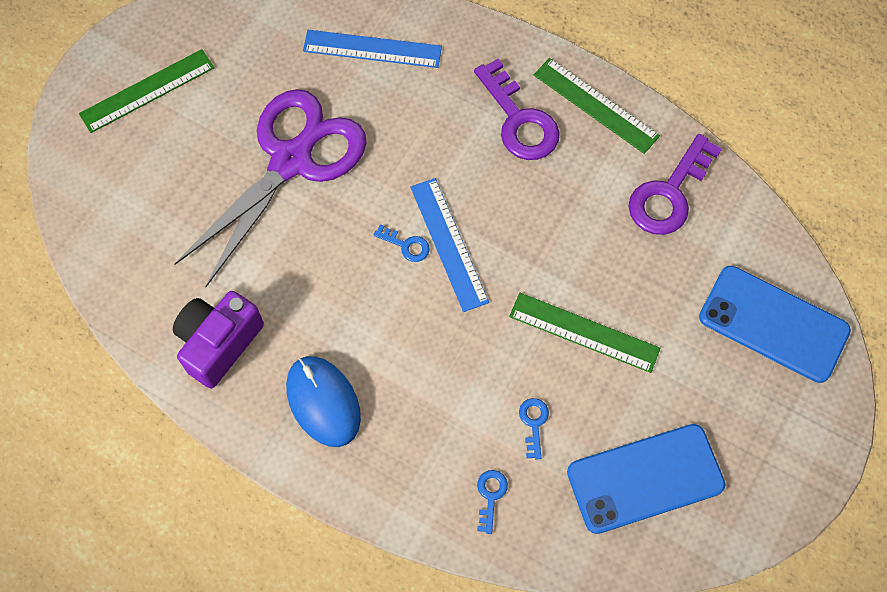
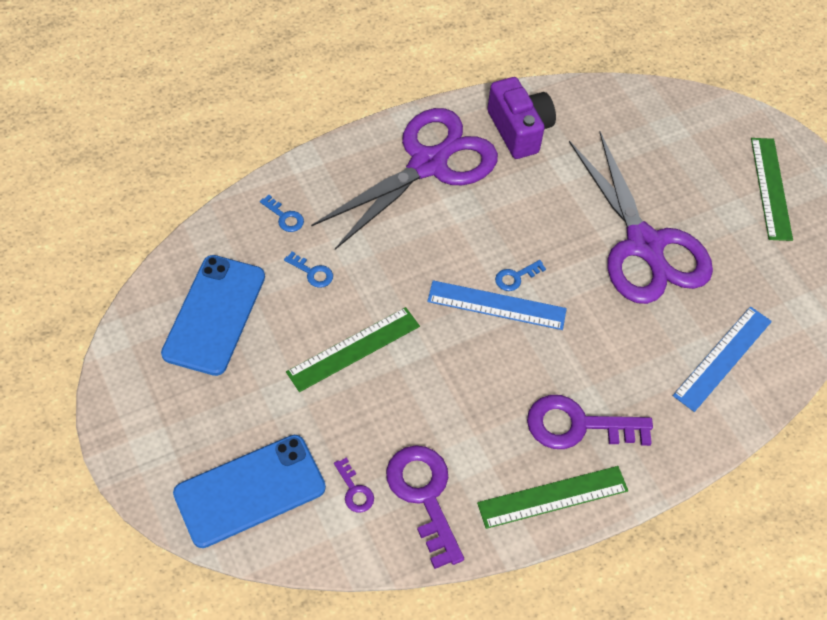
camera: 120 degrees right, 10 degrees down
blue mouse [286,356,361,447] -> purple scissors [311,108,498,250]
none -> purple key [334,457,374,512]

